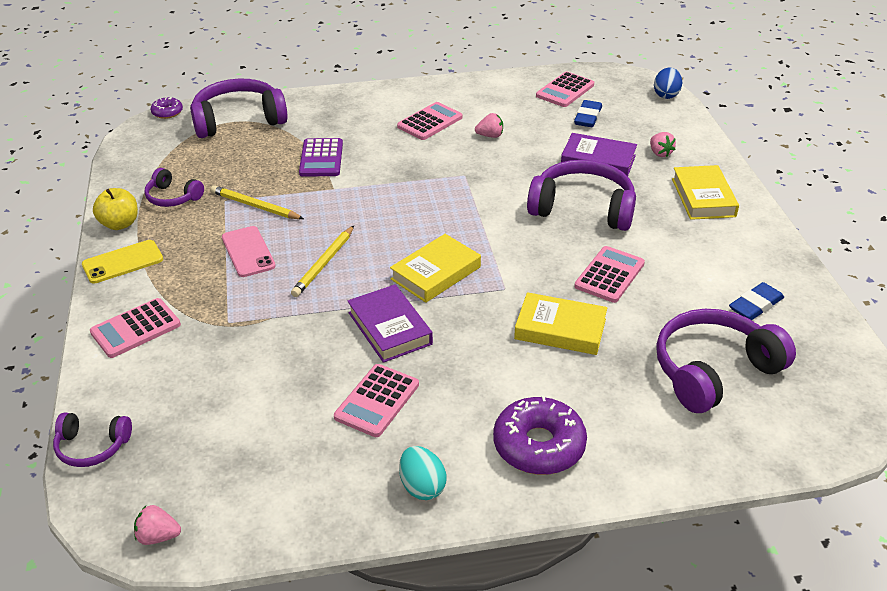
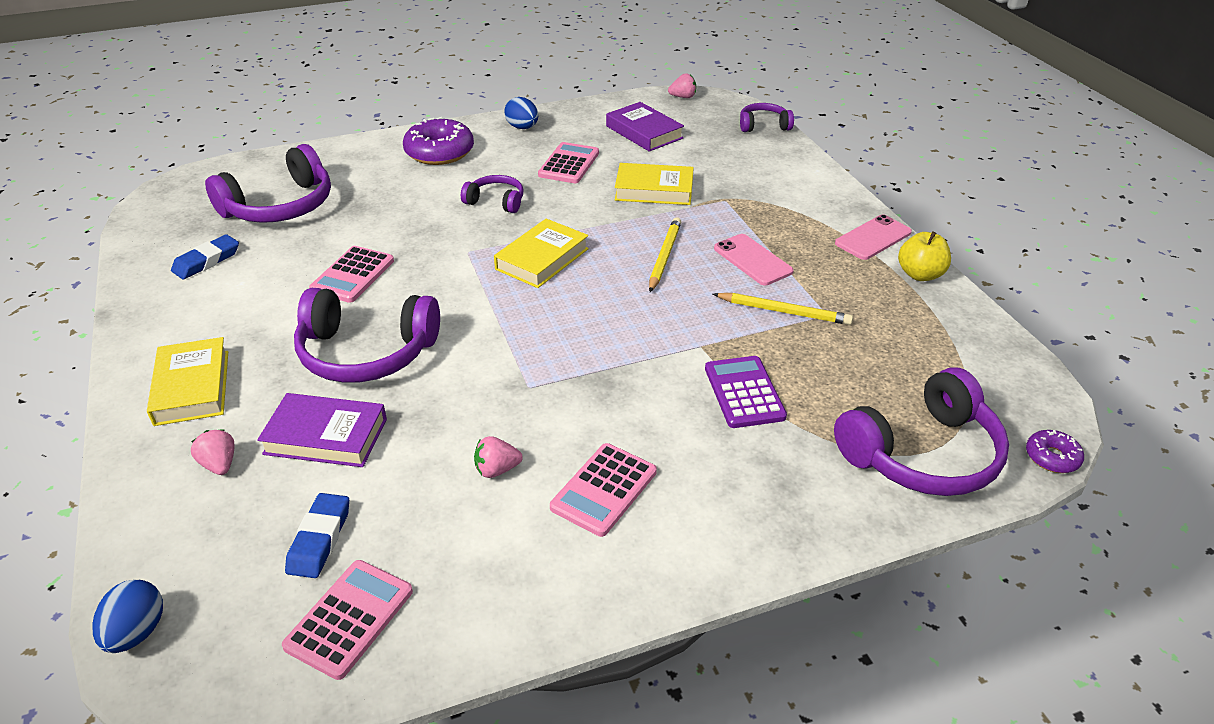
camera: 170 degrees right, 0 degrees up
yellow phone [82,240,163,284] -> pink phone [835,215,912,260]
pink calculator [90,298,181,358] -> none
purple headphones [144,168,204,207] -> purple headphones moved to [461,175,523,213]
purple book [347,284,433,363] -> purple book moved to [606,102,684,152]
turquoise egg [399,446,447,500] -> blue egg [504,97,538,129]
yellow book [514,292,607,355] -> yellow book moved to [615,163,694,205]

